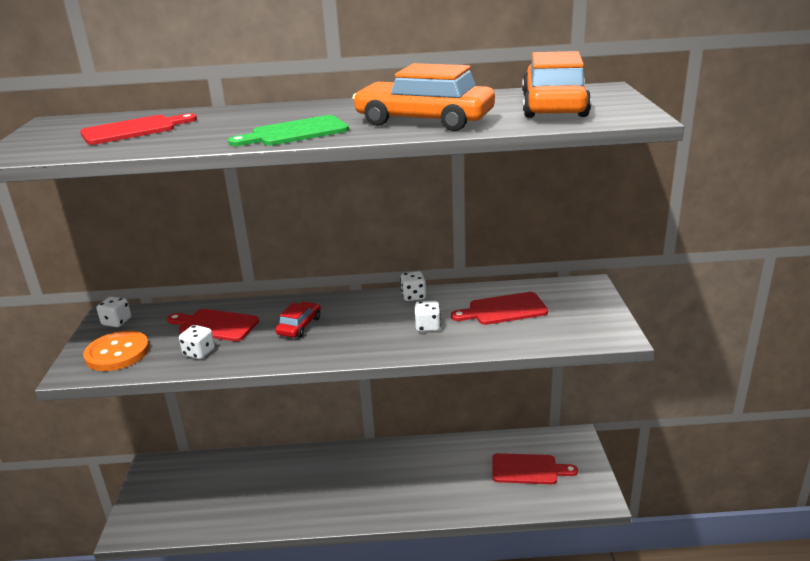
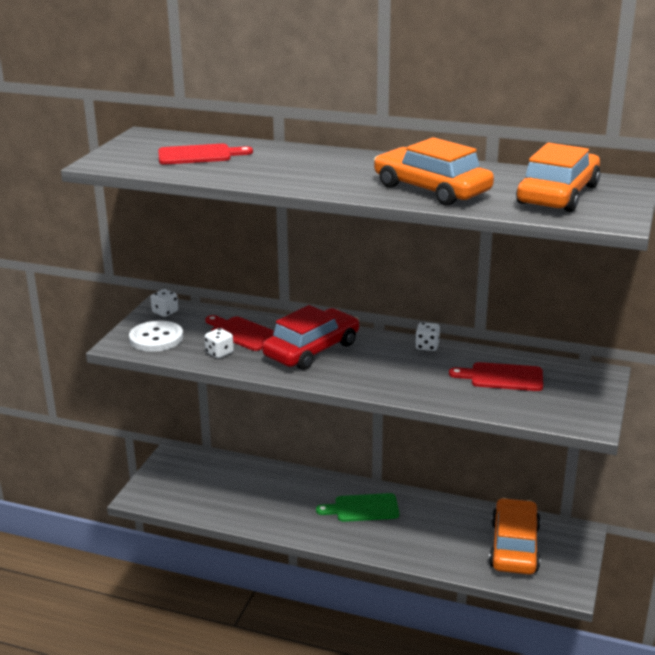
camera: 20 degrees right, 0 degrees up
orange button [83,331,149,371] -> white button [129,320,183,352]
green cutting board [228,115,349,146] -> green cutting board moved to [316,493,399,522]
red car [275,302,321,338] -> red car [262,305,359,370], size x1.99
white dice [415,300,441,332] -> none
red cutting board [492,453,578,484] -> orange car [489,498,541,575]

